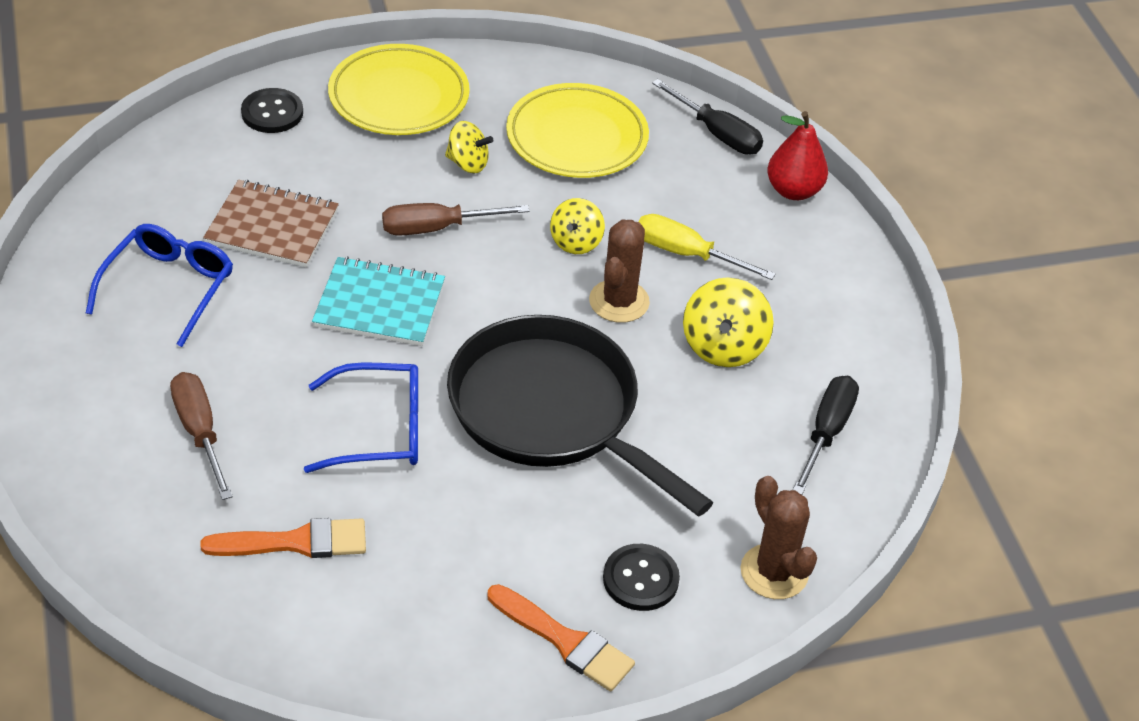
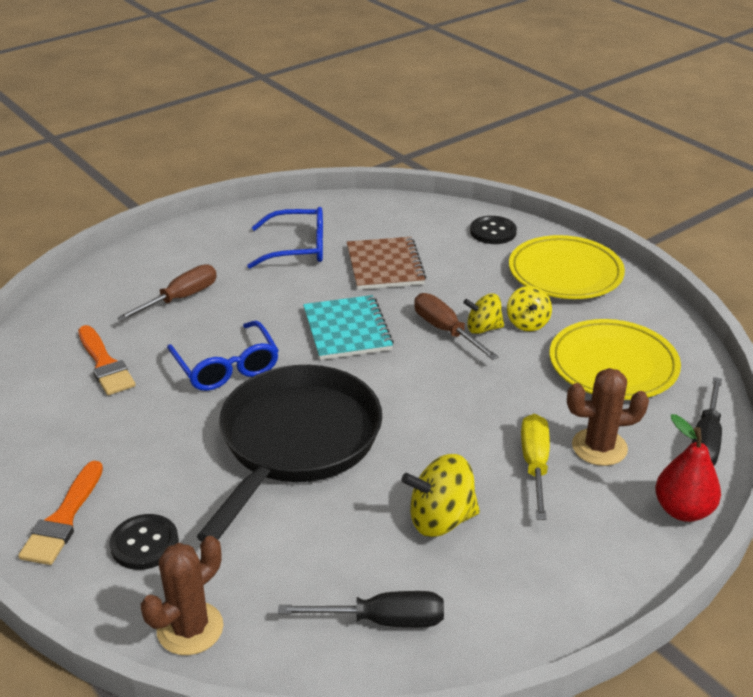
camera: 70 degrees right, 10 degrees down
yellow spinning top [550,198,605,254] -> yellow spinning top moved to [463,293,504,334]
brown cactus [589,220,650,323] -> brown cactus moved to [567,368,649,466]

